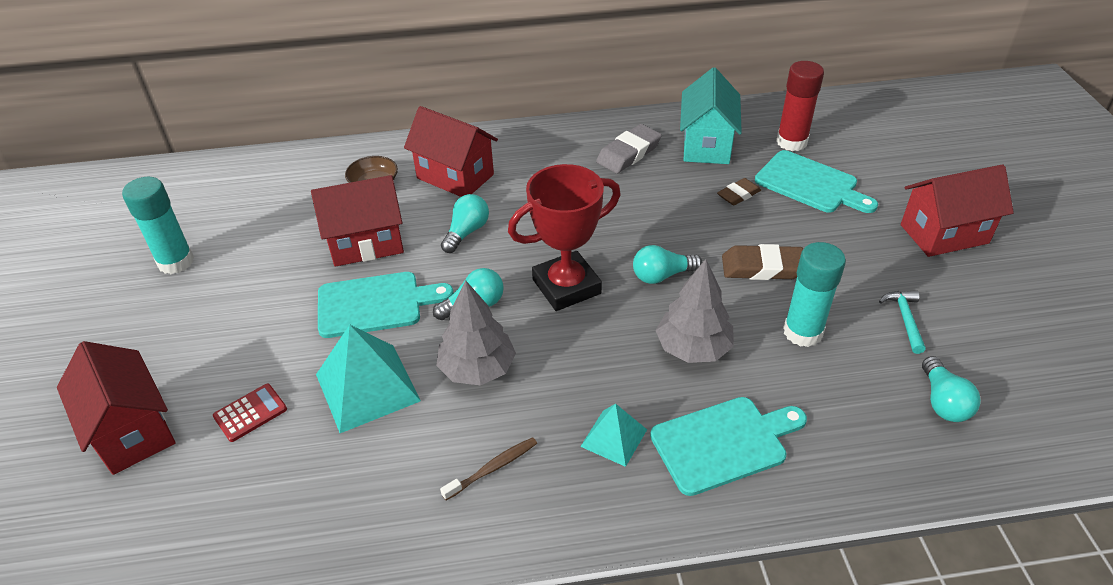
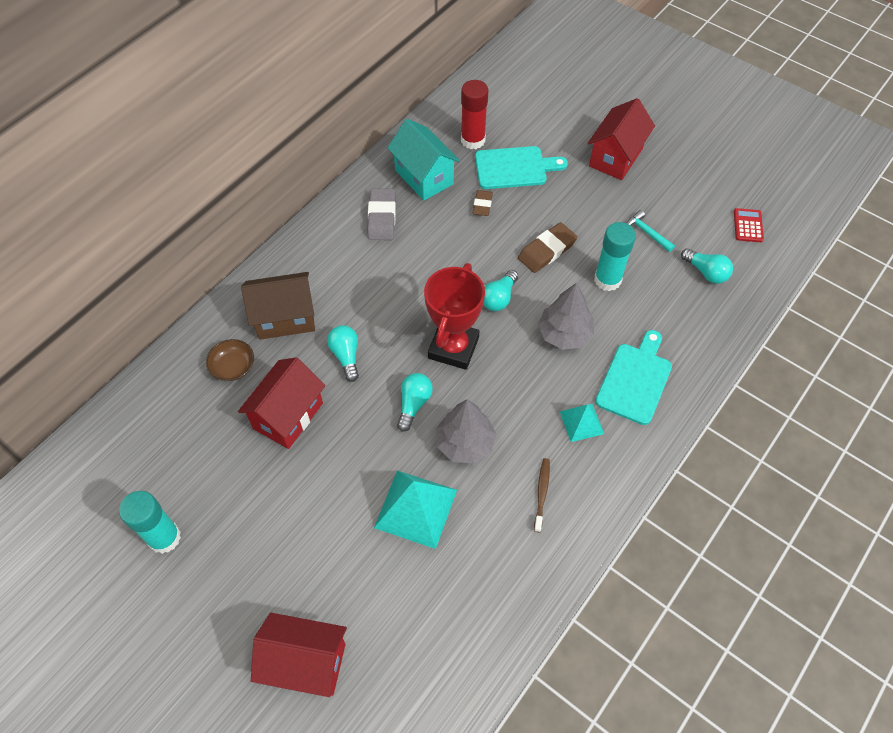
camera: 45 degrees left, 15 degrees up
red calculator [213,384,287,442] -> red calculator moved to [734,208,764,242]
turquoise cutting board [318,272,454,338] -> none
red house [404,106,498,197] -> brown house [241,272,315,340]

